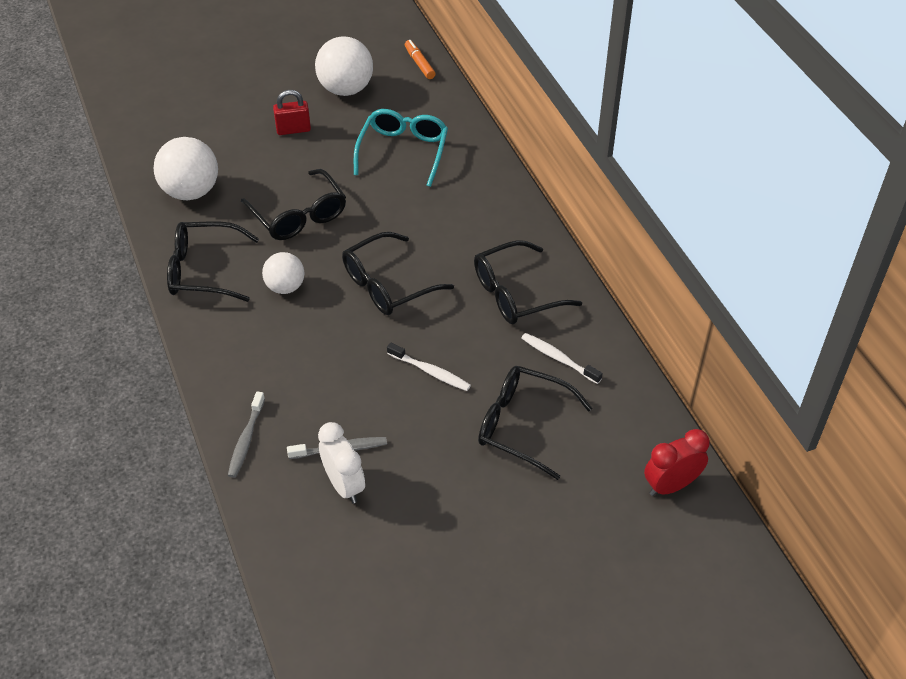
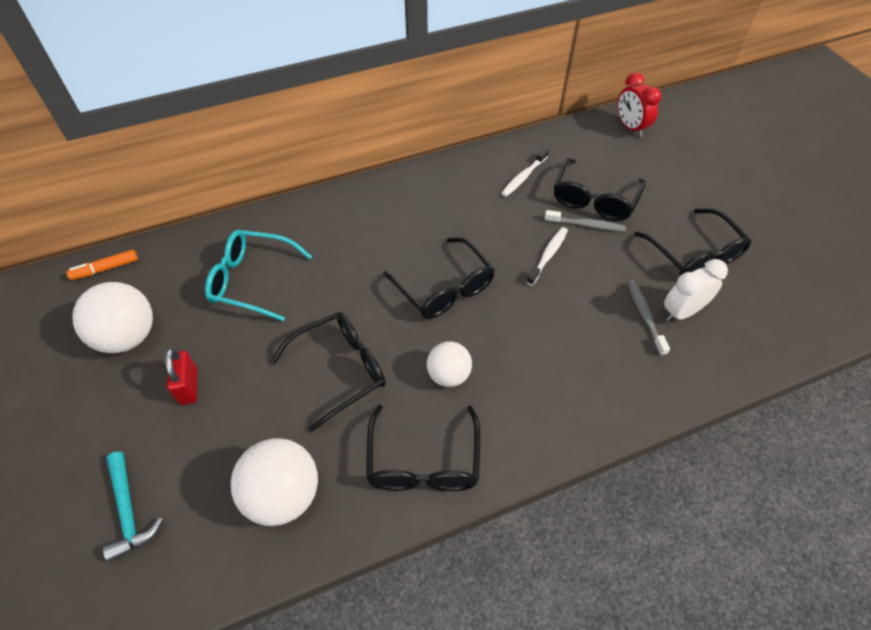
camera: 90 degrees left, 5 degrees up
grey toothbrush [228,391,265,478] -> grey toothbrush moved to [545,210,626,232]
black glasses [474,240,582,324] -> black glasses moved to [634,208,752,275]
none -> turquoise hammer [103,452,163,563]

